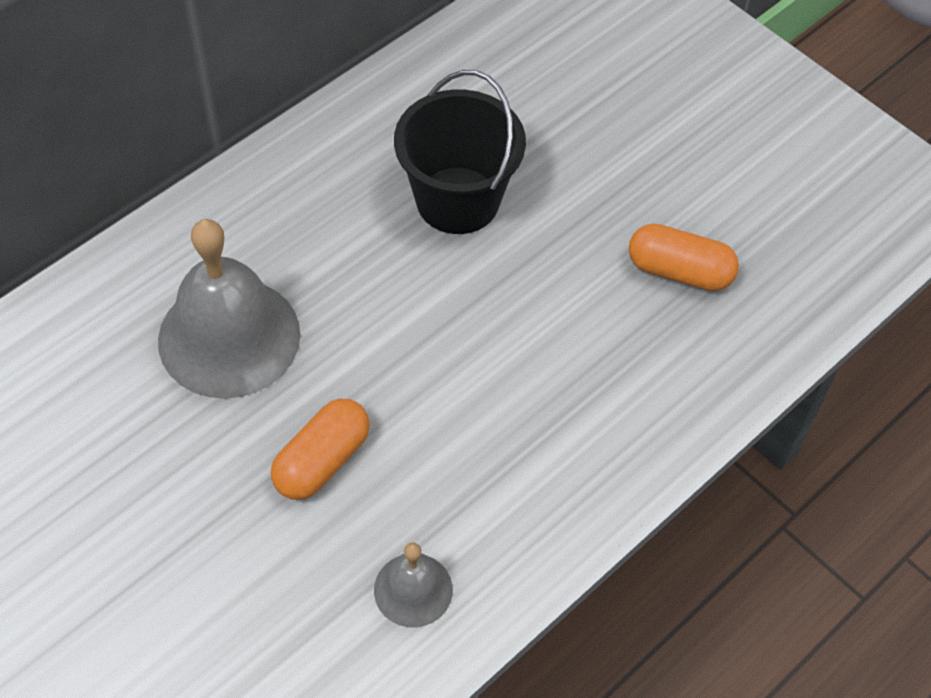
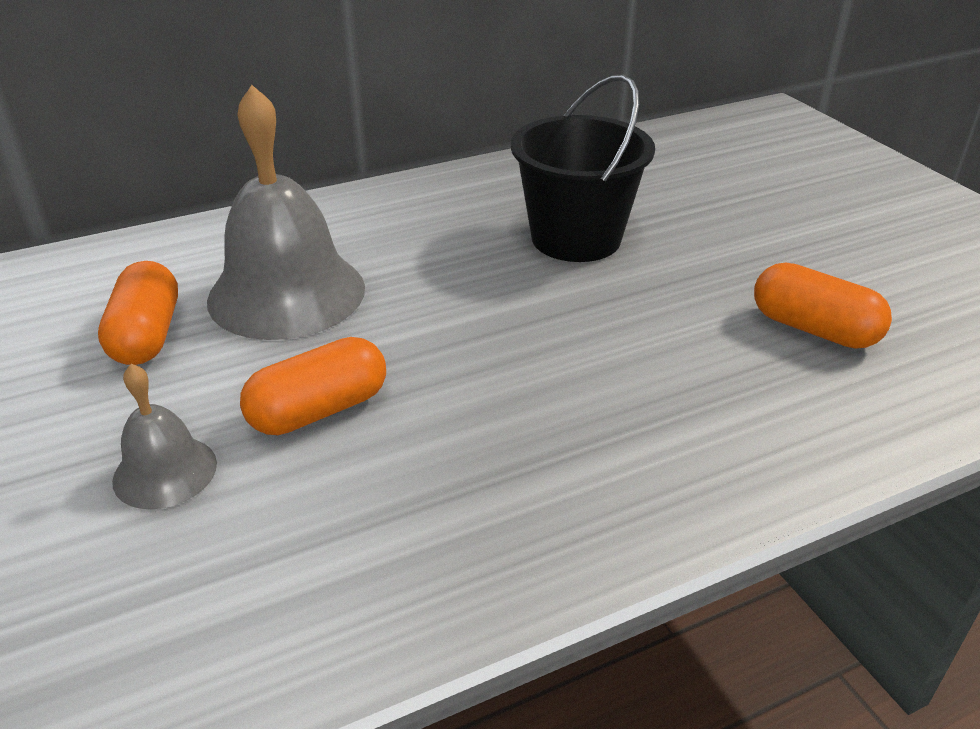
camera: 20 degrees right, 20 degrees down
grey bell [374,543,453,627] -> grey bell moved to [112,364,217,509]
none -> orange capsule [98,261,178,365]

